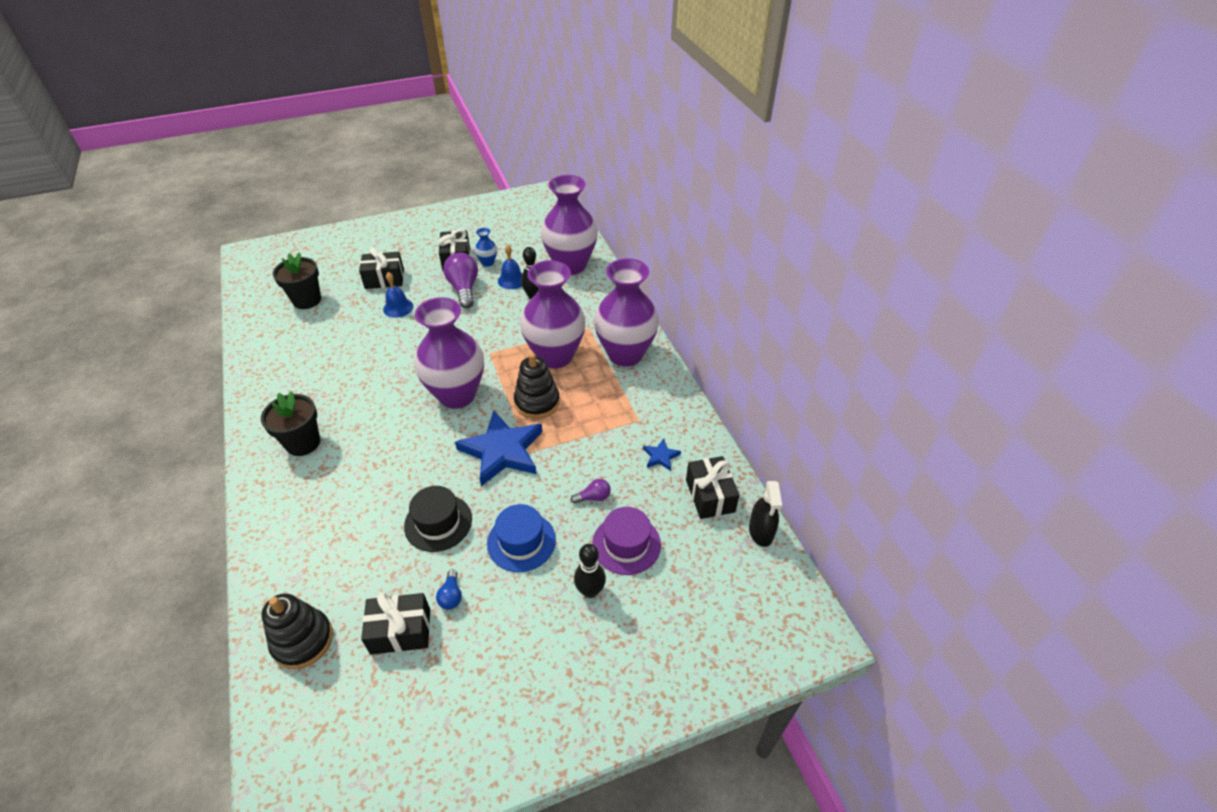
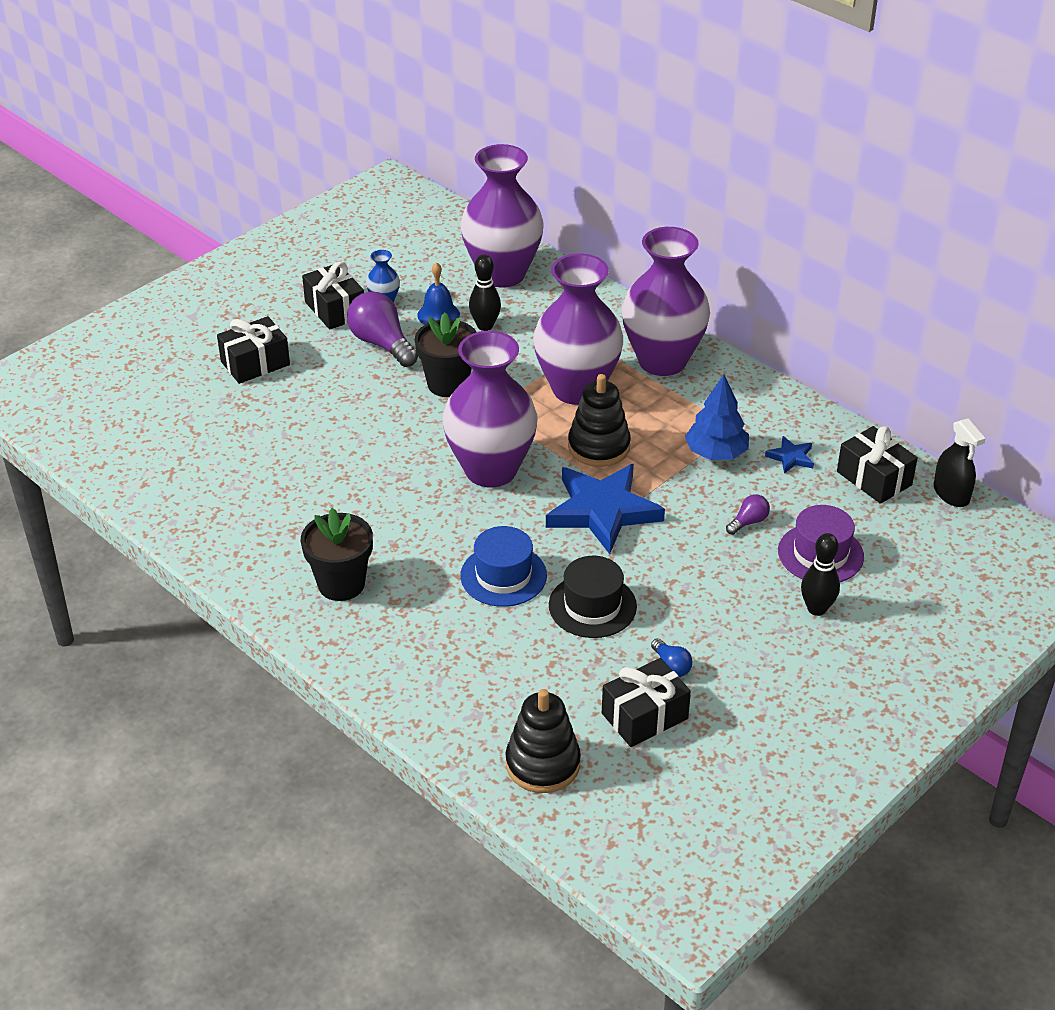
camera: 25 degrees left, 5 degrees down
black flower pot [273,253,321,309] -> black flower pot moved to [415,312,477,397]
blue bell [383,272,413,318] -> none
blue hat [487,504,556,572] -> blue hat moved to [460,526,547,607]
none -> blue tree [685,375,749,460]

